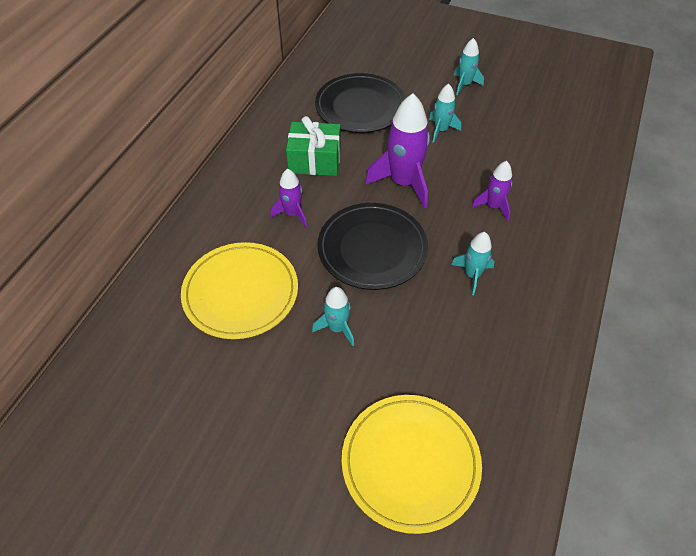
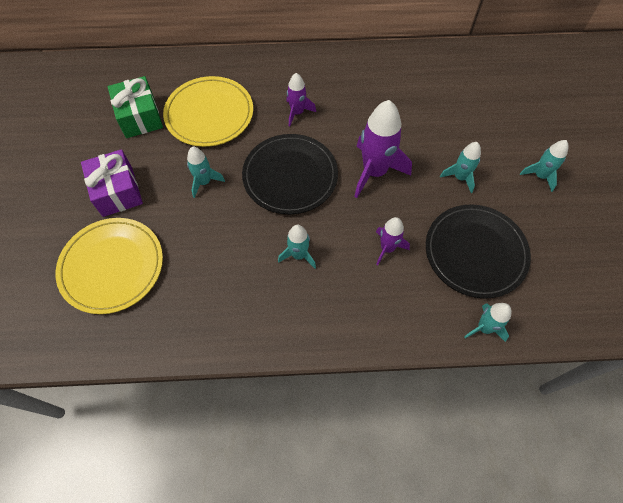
camera: 65 degrees right, 10 degrees up
green gift [286,116,341,176] -> green gift moved to [108,76,163,138]
black plate [315,73,406,133] -> black plate moved to [426,204,531,298]
none -> purple gift [81,149,143,217]
none -> turquoise rocket [464,303,511,342]

